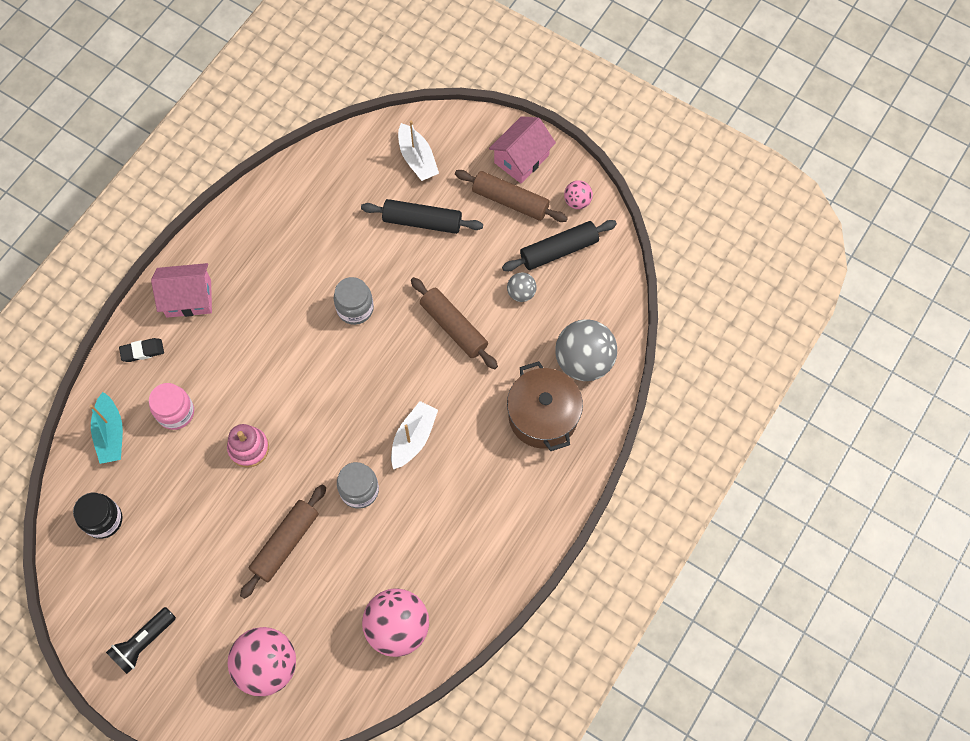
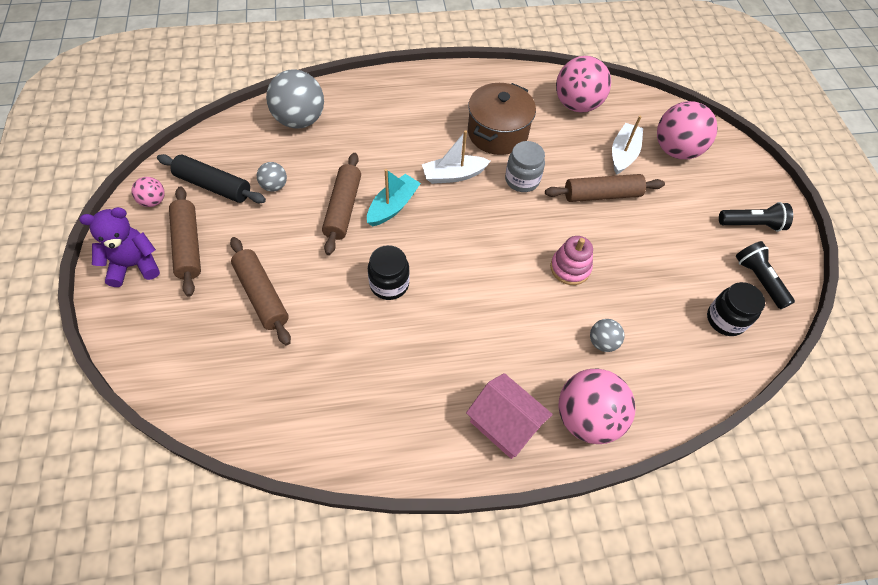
camera: 135 degrees left, 10 degrees down
turquoise boat [90,392,123,464] -> turquoise boat moved to [367,169,421,226]
black eraser [119,338,164,362] -> pink ball [558,368,636,444]
pink jar [149,383,194,430] -> grey ball [590,319,624,352]
grey jar [334,277,374,325] -> black jar [368,245,410,300]
black rolling pin [361,199,483,234] -> brown rolling pin [230,237,291,346]
white boat [398,121,439,181] -> white boat moved to [612,116,643,175]
pink house [489,116,556,183] -> purple teddy bear [79,207,160,287]
brown pot [507,361,583,451] -> brown pot moved to [468,83,536,155]
none -> black flashlight [736,241,795,309]

